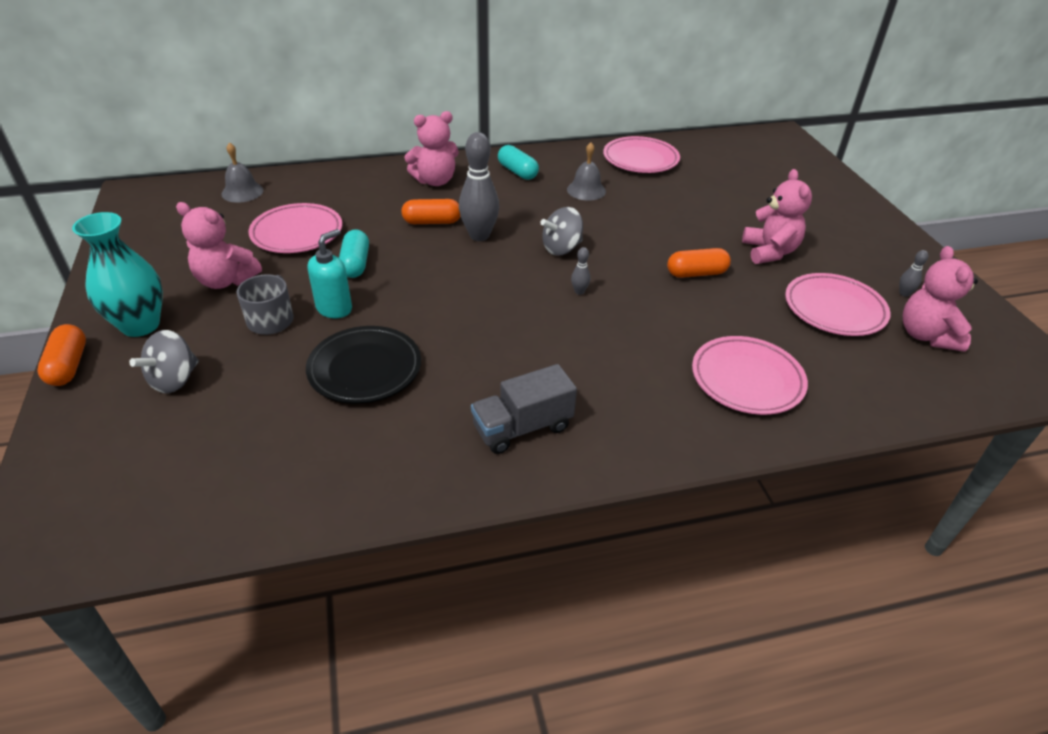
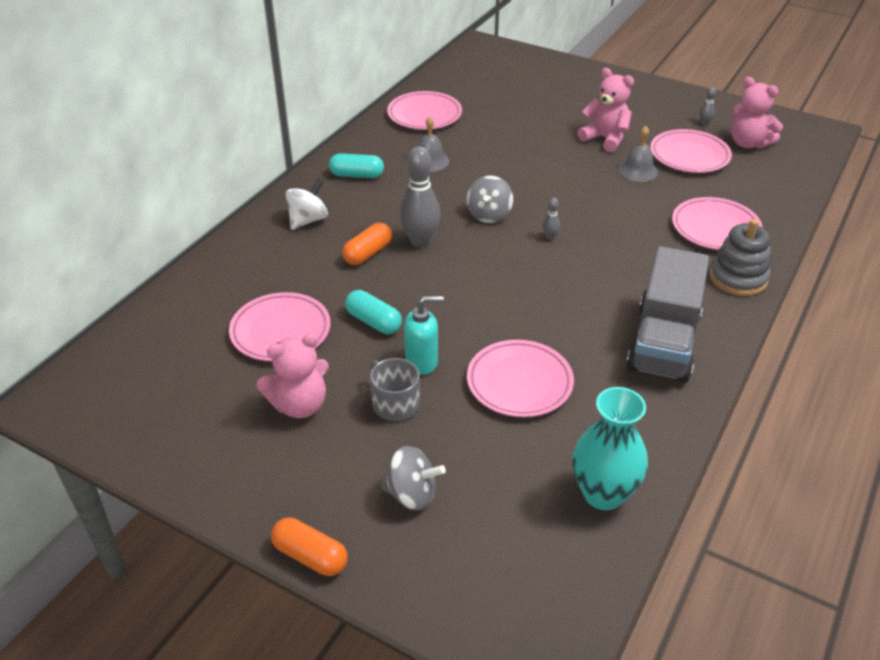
camera: 45 degrees left, 0 degrees up
turquoise vase [72,212,163,337] -> turquoise vase moved to [572,387,648,510]
grey spinning top [129,330,199,394] -> grey spinning top turned 60 degrees counterclockwise [381,446,446,511]
grey bell [222,142,263,203] -> grey bell moved to [618,126,658,182]
black plate [306,326,421,404] -> pink plate [467,340,574,417]
turquoise soap dispenser [307,229,352,318] -> turquoise soap dispenser turned 90 degrees clockwise [404,296,444,375]
pink teddy bear [404,111,459,186] -> white spinning top [286,178,328,230]
grey truck [471,364,577,454] -> grey truck [626,246,709,383], size x1.58
orange capsule [667,248,731,278] -> none
none -> grey stacking toy [709,219,771,296]

